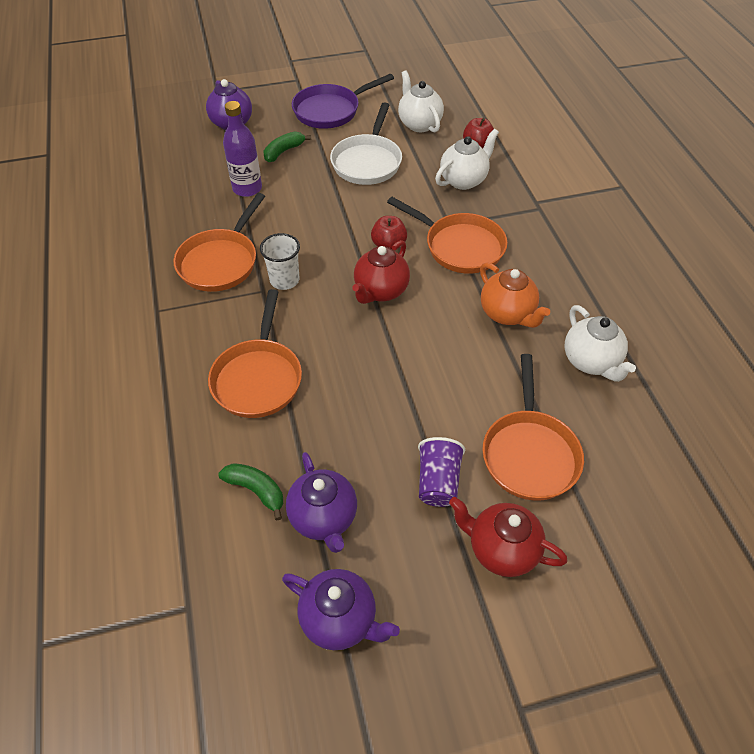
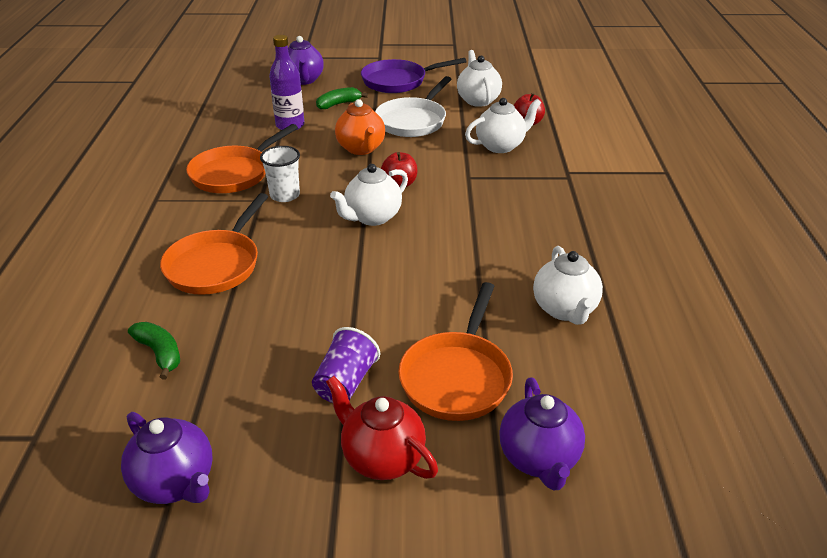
camera: 15 degrees right, 15 degrees down
purple teapot [286,452,357,553] -> purple teapot moved to [499,377,585,491]
red teapot [352,240,410,304] -> white teapot [330,164,408,226]
orange pan [387,197,507,274] -> none
orange teapot [480,262,550,328] -> orange teapot moved to [335,99,385,155]

